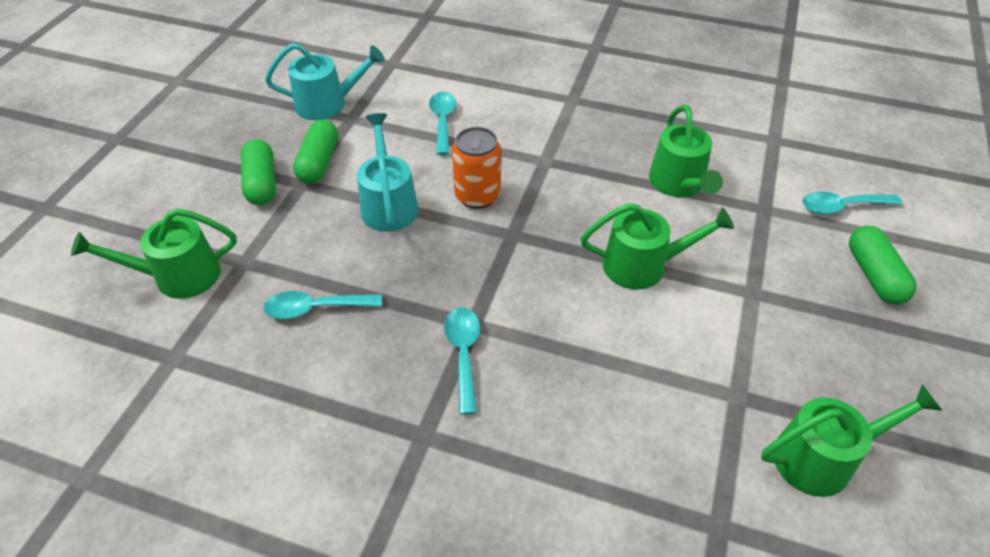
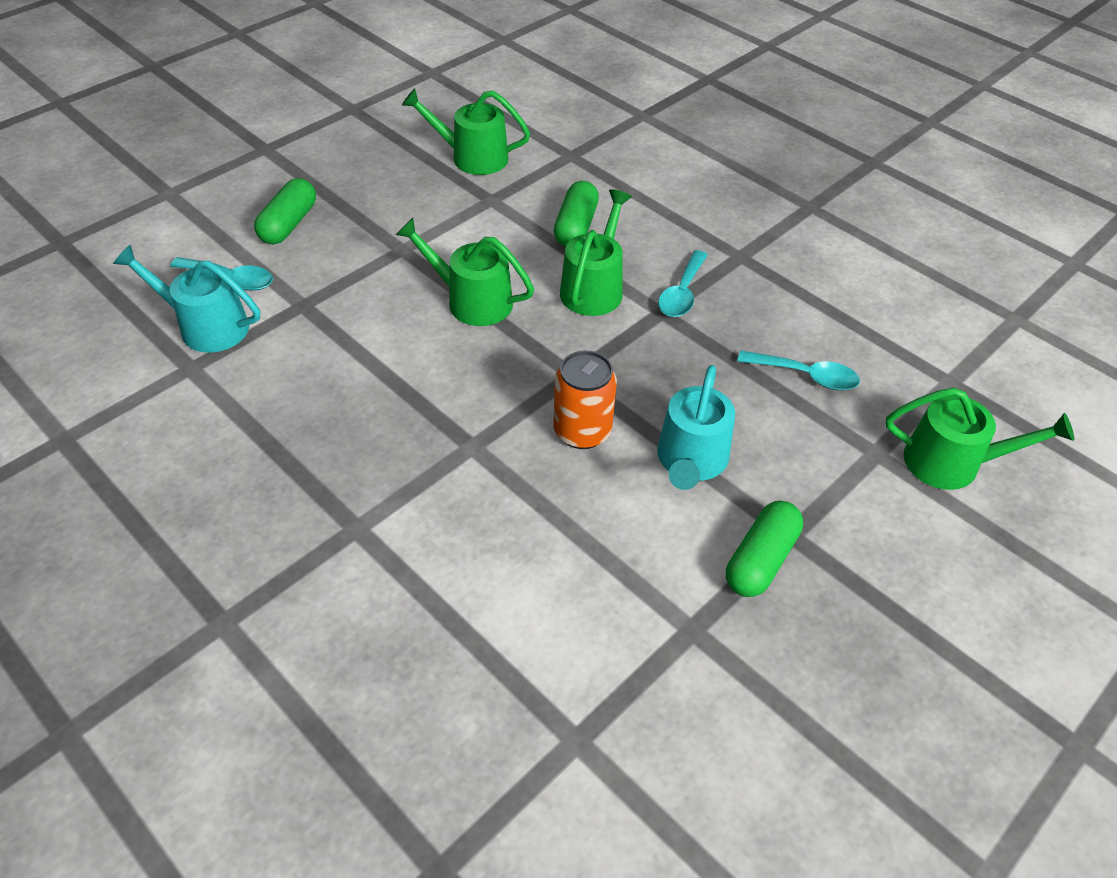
camera: 155 degrees left, 0 degrees up
green capsule [241,139,276,205] -> green capsule moved to [554,181,599,247]
turquoise watering can [265,43,385,120] -> turquoise watering can moved to [113,245,260,353]
turquoise spoon [429,92,456,155] -> none
green watering can [649,105,723,197] -> green watering can moved to [560,189,632,316]

